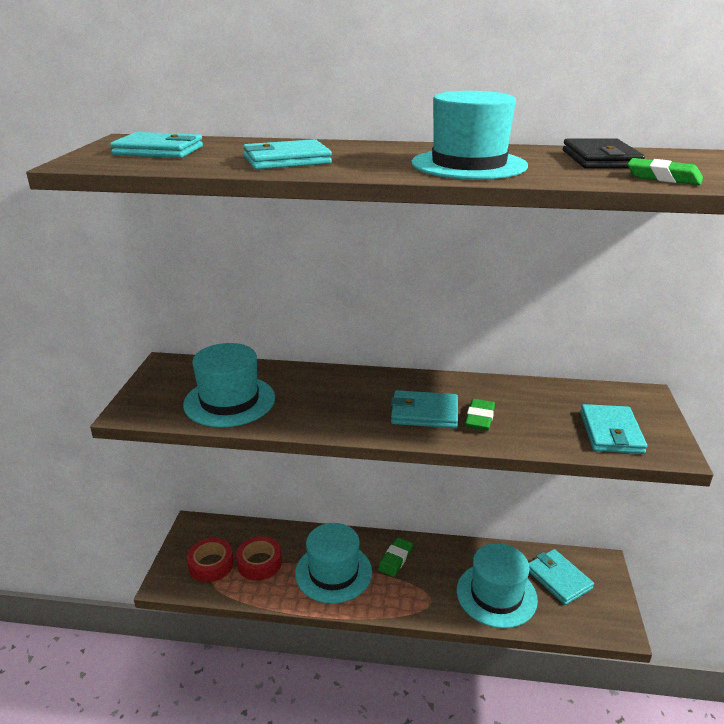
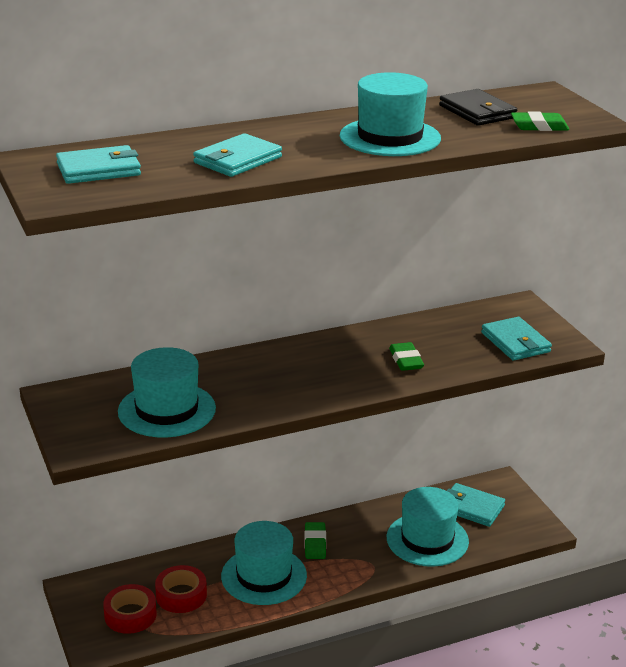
camera: 30 degrees left, 0 degrees up
turquoise wallet [391,390,458,428] -> none

